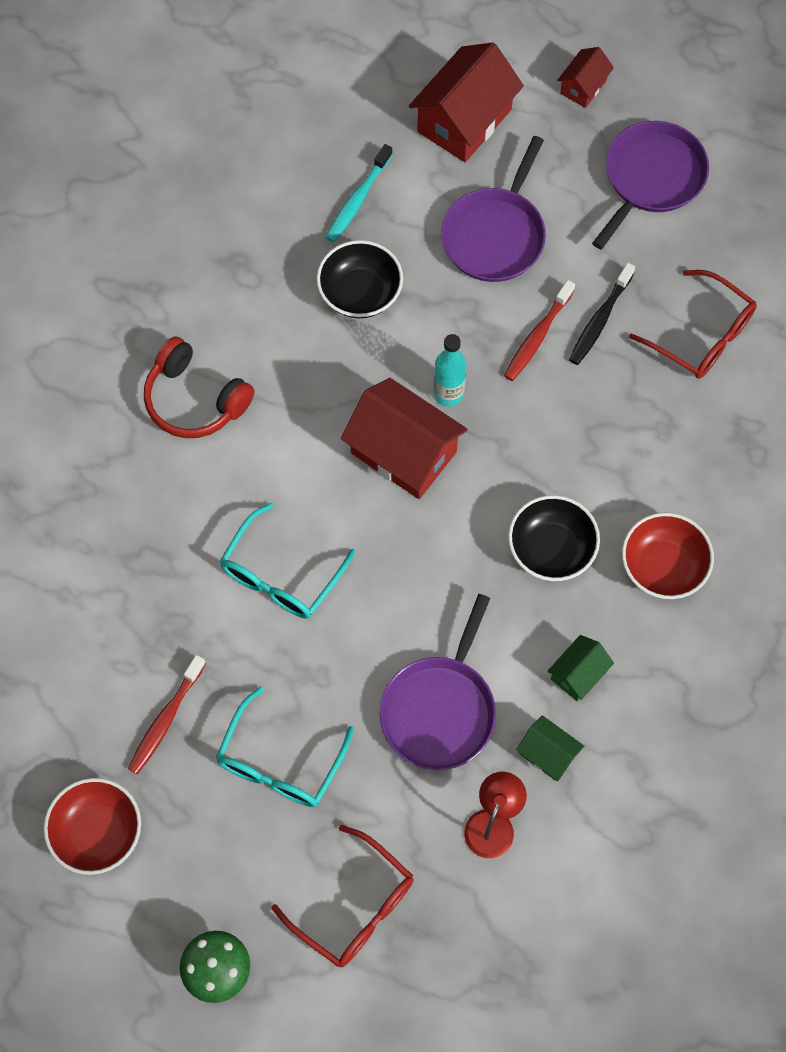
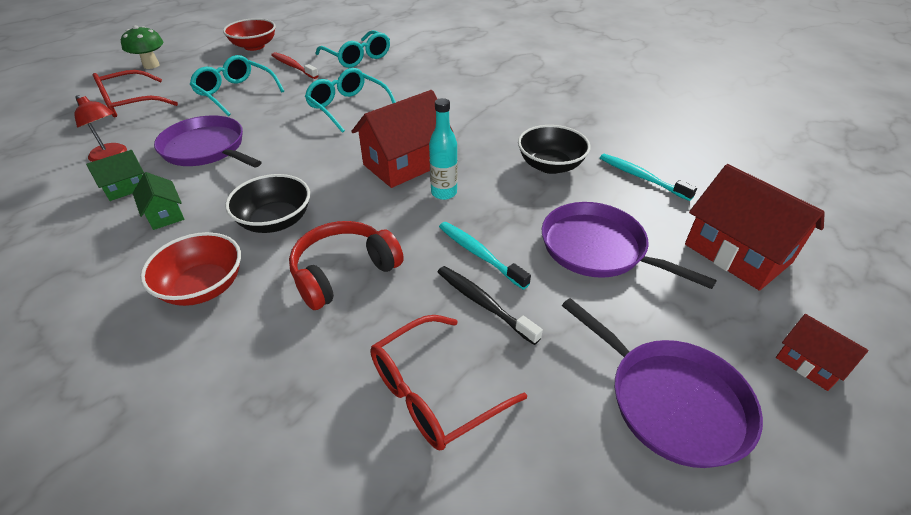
camera: 105 degrees right, 25 degrees down
red headphones [144,336,254,438] -> red headphones moved to [289,221,404,310]
red toothbrush [504,280,575,381] -> turquoise toothbrush [439,222,531,290]
none -> turquoise glasses [316,30,390,68]

